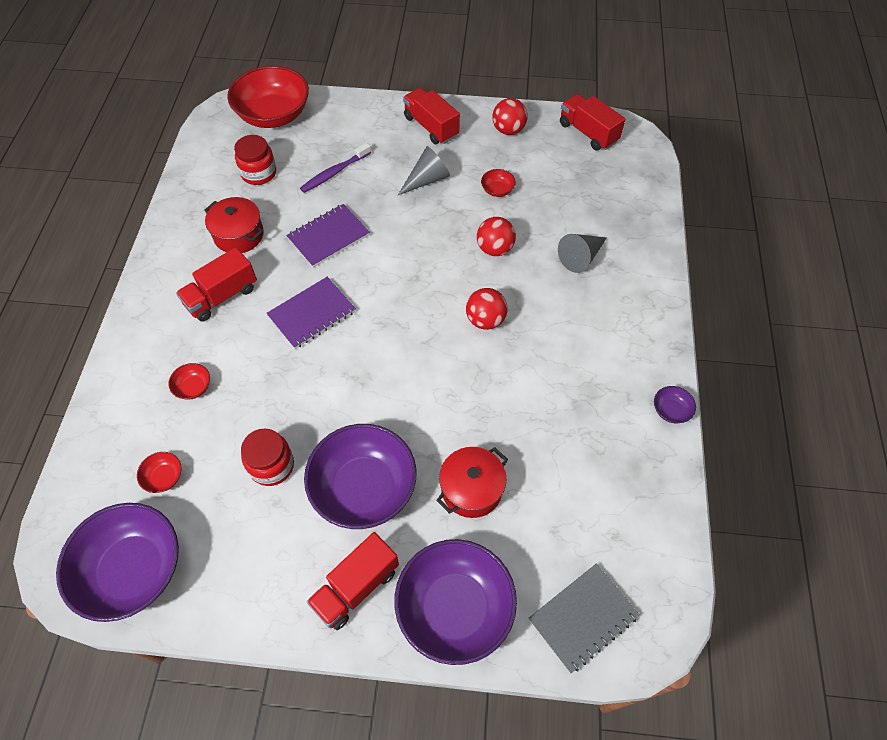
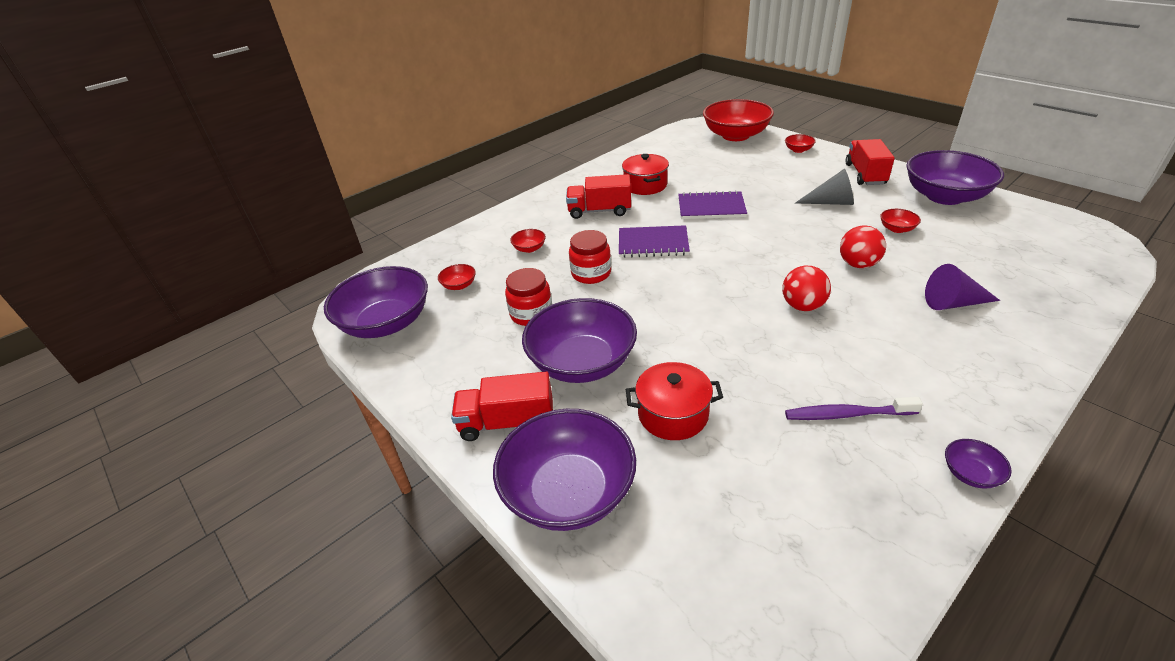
camera: 45 degrees right, 20 degrees down
red jar [234,135,276,185] -> red jar moved to [569,230,611,284]
purple toothbrush [300,143,371,193] -> purple toothbrush moved to [785,397,923,420]
red ball [492,98,528,135] -> purple bowl [906,150,1004,205]
grey notebook [528,564,640,673] -> none
grey cone [558,234,607,273] -> purple cone [925,264,1000,310]
red truck [560,94,625,150] -> none
none -> red bowl [785,134,816,153]

